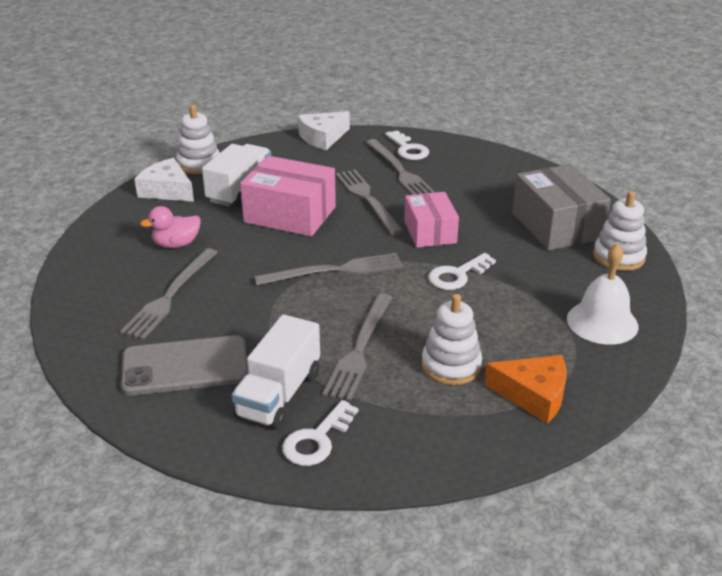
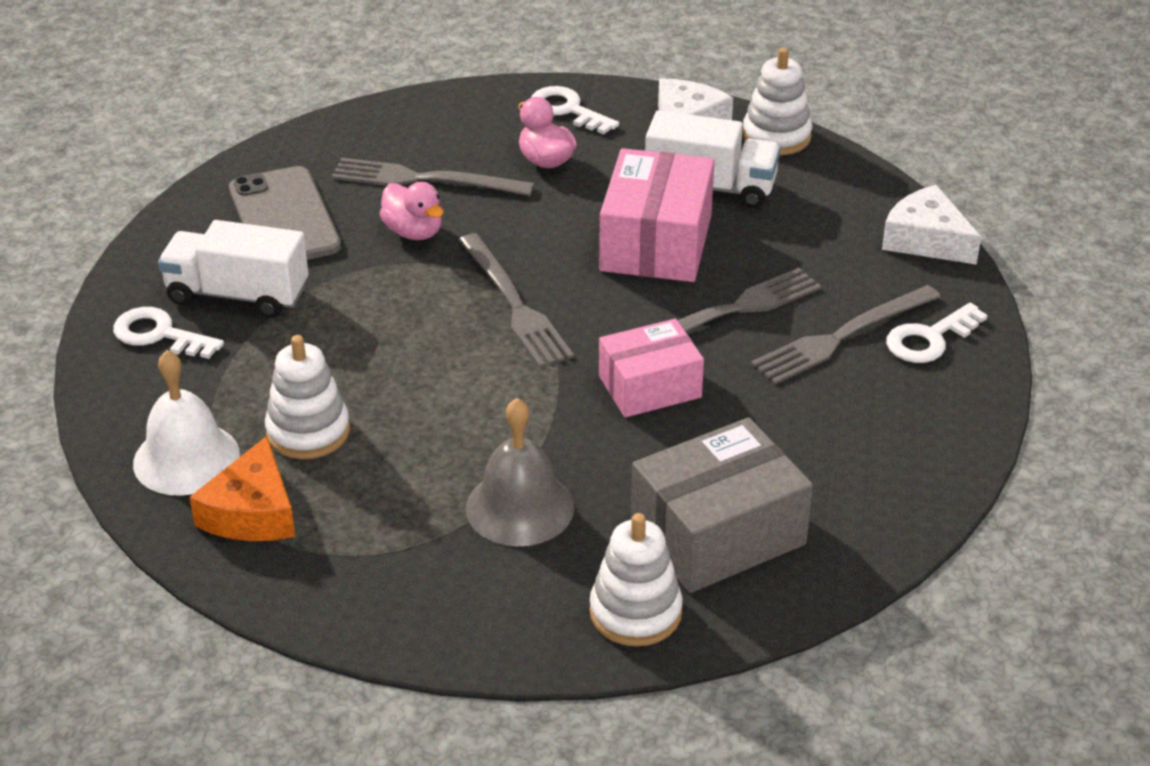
camera: 80 degrees right, 5 degrees up
grey fork [322,293,392,401] -> none
white key [428,253,496,290] -> white key moved to [531,86,619,134]
white bell [567,243,638,345] -> white bell moved to [133,350,240,496]
none -> pink duck [380,182,443,240]
none -> grey bell [466,398,574,546]

